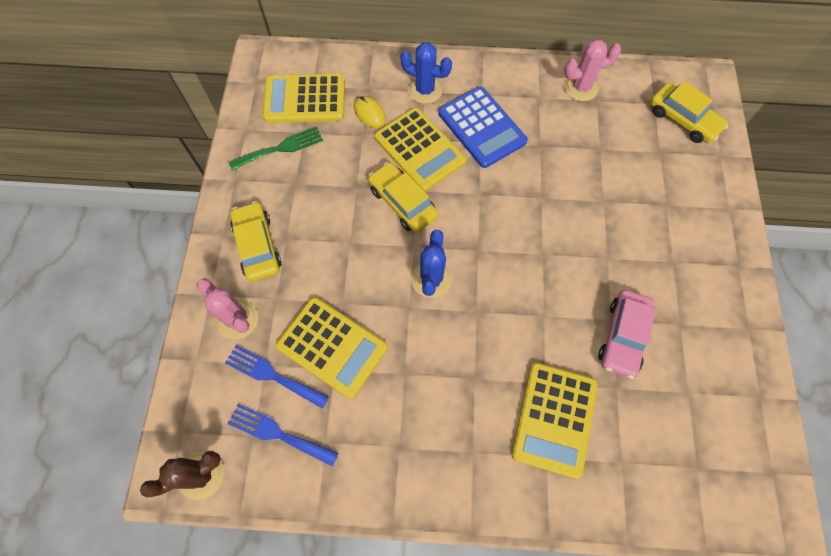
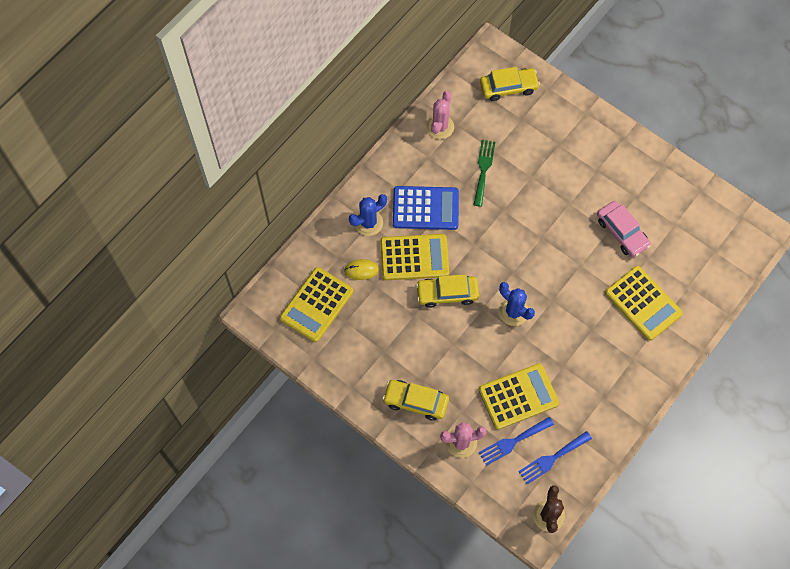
camera: 55 degrees left, 0 degrees up
green fork [229,126,323,170] -> green fork moved to [473,140,495,207]

